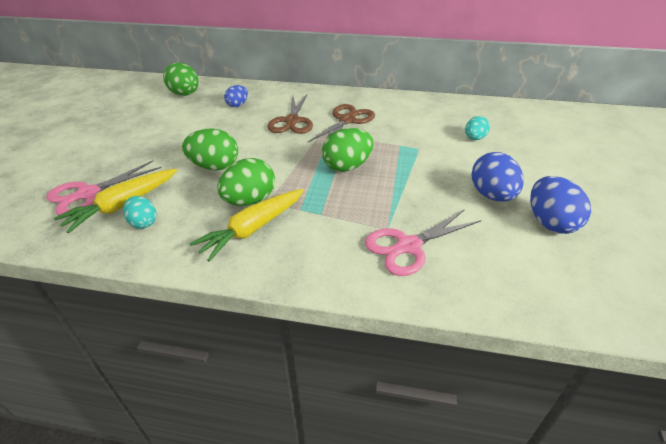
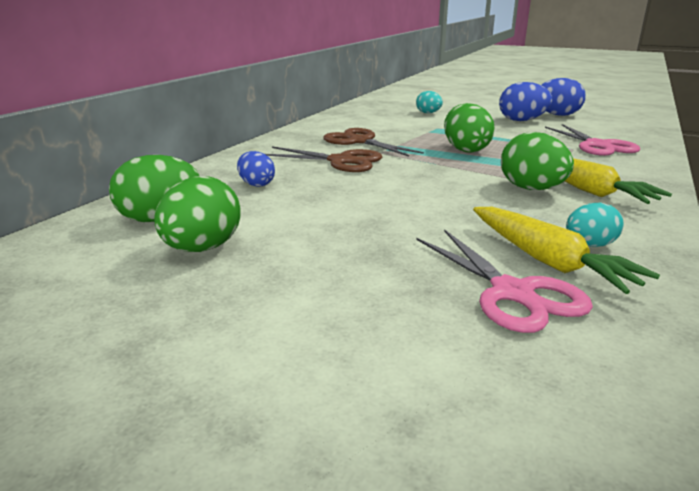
camera: 75 degrees left, 15 degrees down
green egg [182,128,238,170] -> green egg moved to [154,176,241,252]

